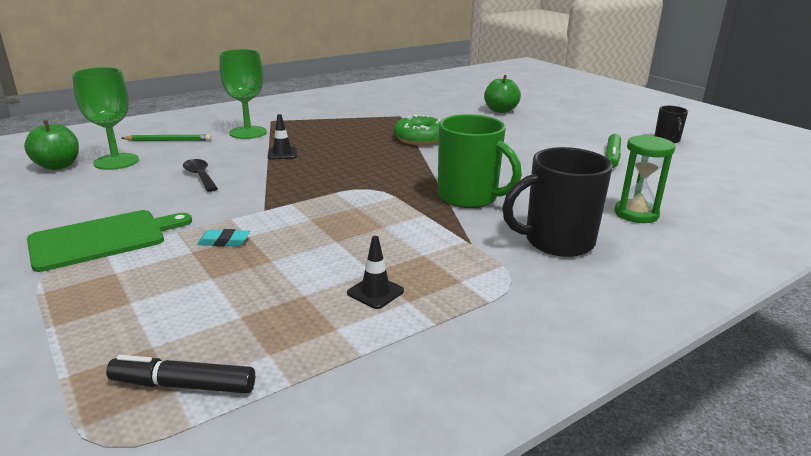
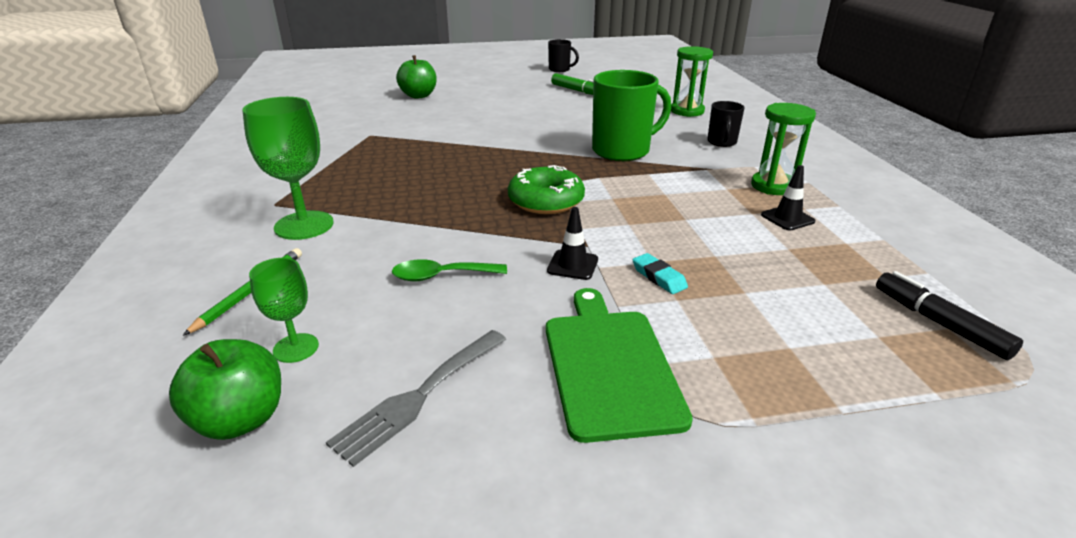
camera: 65 degrees left, 5 degrees up
green goblet [72,67,139,170] -> green goblet [249,258,319,363], size x0.57
black marker [106,355,255,393] -> black marker turned 120 degrees clockwise [876,271,1023,360]
black spoon [183,159,218,192] -> green spoon [392,259,507,281]
turquoise eraser [197,229,250,247] -> turquoise eraser turned 60 degrees counterclockwise [633,253,688,294]
black traffic cone [268,114,297,160] -> black traffic cone moved to [547,207,598,280]
green donut [394,115,441,145] -> green donut moved to [508,165,585,214]
black mug [502,147,612,257] -> black mug [707,101,745,147], size x0.53
none -> grey fork [326,330,507,467]
none -> green hourglass [751,103,816,195]

